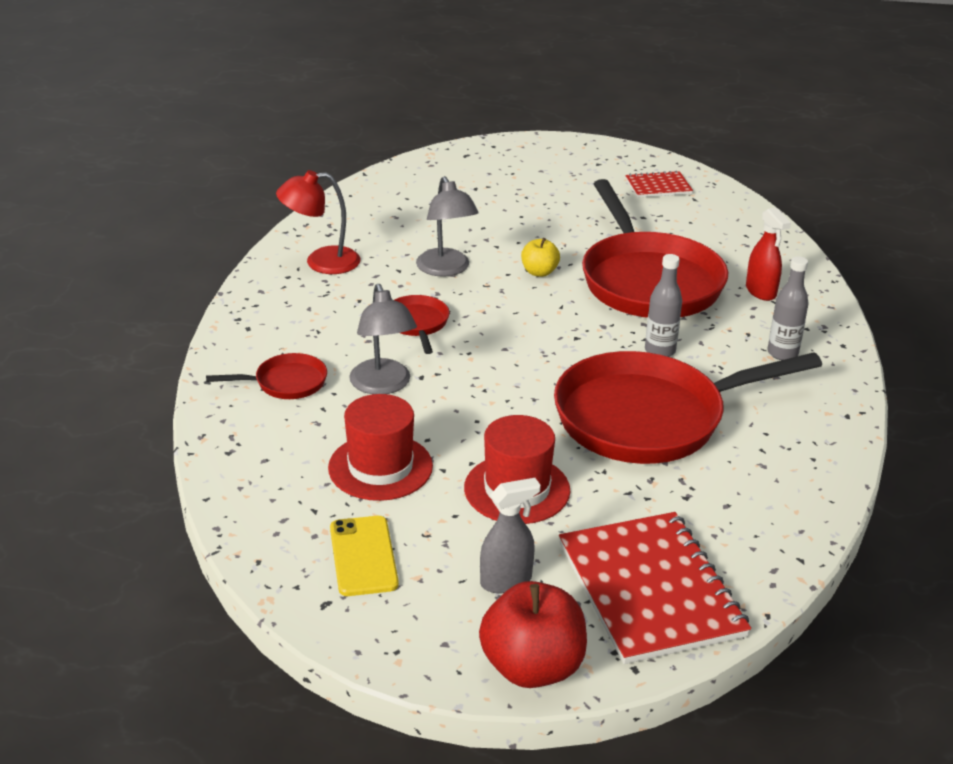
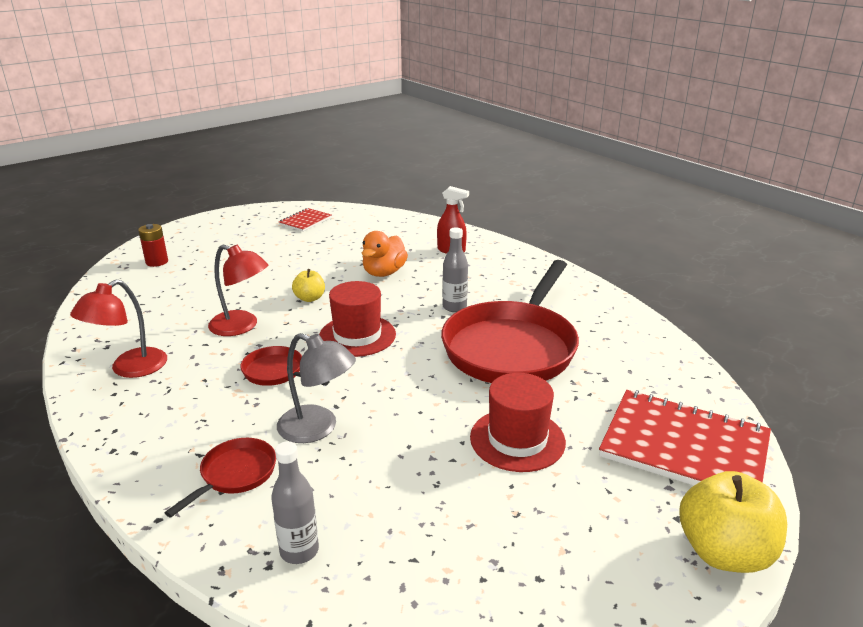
camera: 45 degrees left, 5 degrees down
red hat [328,394,433,501] -> red hat moved to [319,281,396,357]
yellow phone [330,516,399,596] -> none
grey lamp [416,176,479,277] -> red lamp [208,245,268,336]
red apple [479,581,587,688] -> yellow apple [680,471,787,573]
grey spray bottle [480,478,541,593] -> none
red pan [582,179,728,318] -> orange duck [362,231,408,277]
grey bottle [767,256,808,360] -> grey bottle moved to [271,441,319,564]
none -> red battery [138,224,168,267]

